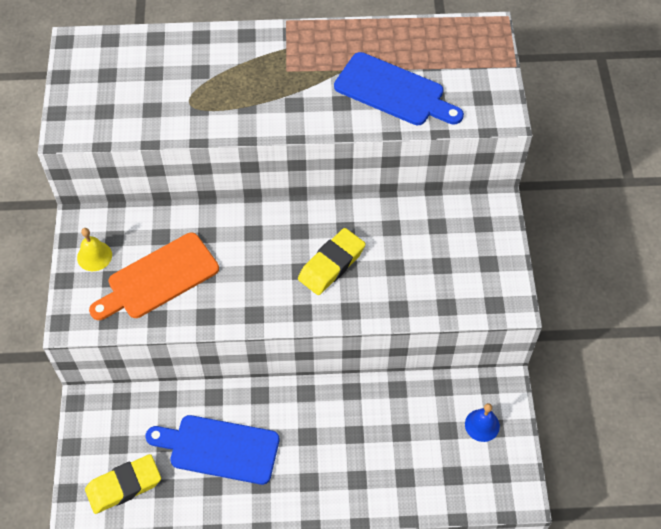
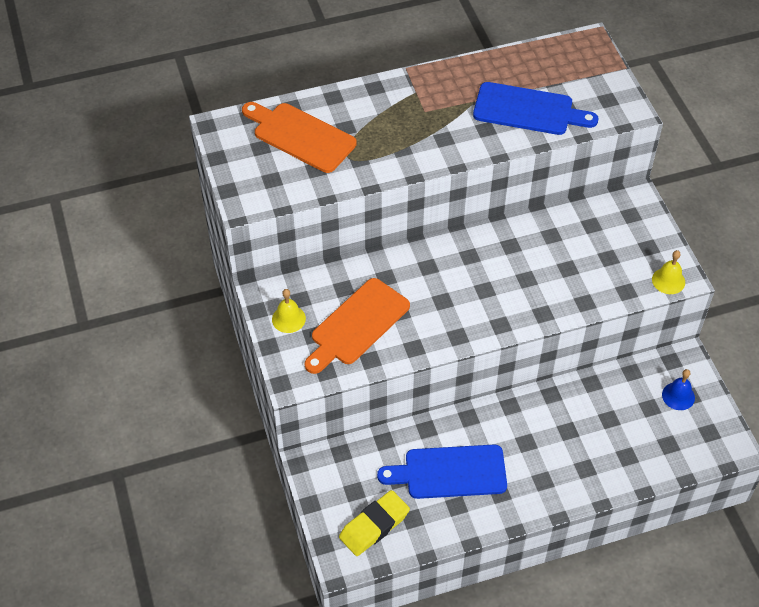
camera: 15 degrees left, 5 degrees down
yellow eraser [298,228,366,295] -> none
none -> orange cutting board [242,102,357,173]
none -> yellow bell [652,250,685,294]

